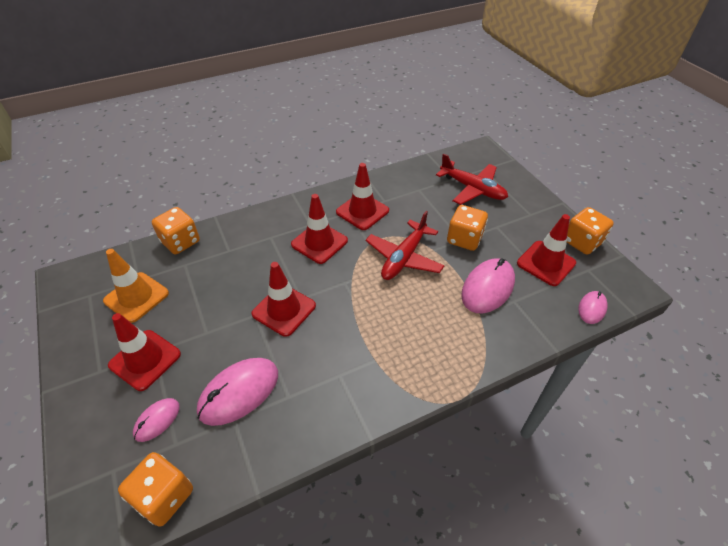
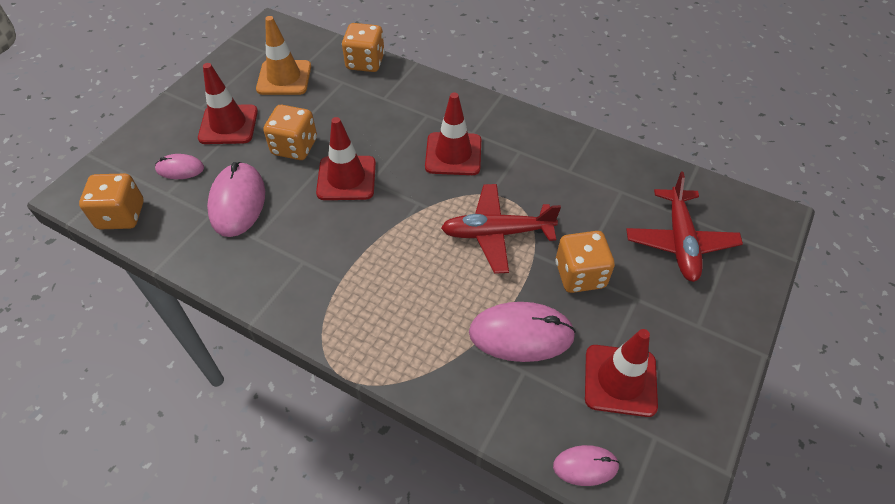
camera: 55 degrees right, 5 degrees up
pink mouse [197,358,278,426] -> pink mouse turned 75 degrees clockwise [207,162,265,237]
red traffic cone [336,163,389,230] -> none
orange dice [567,207,614,255] -> orange dice moved to [263,105,317,160]

